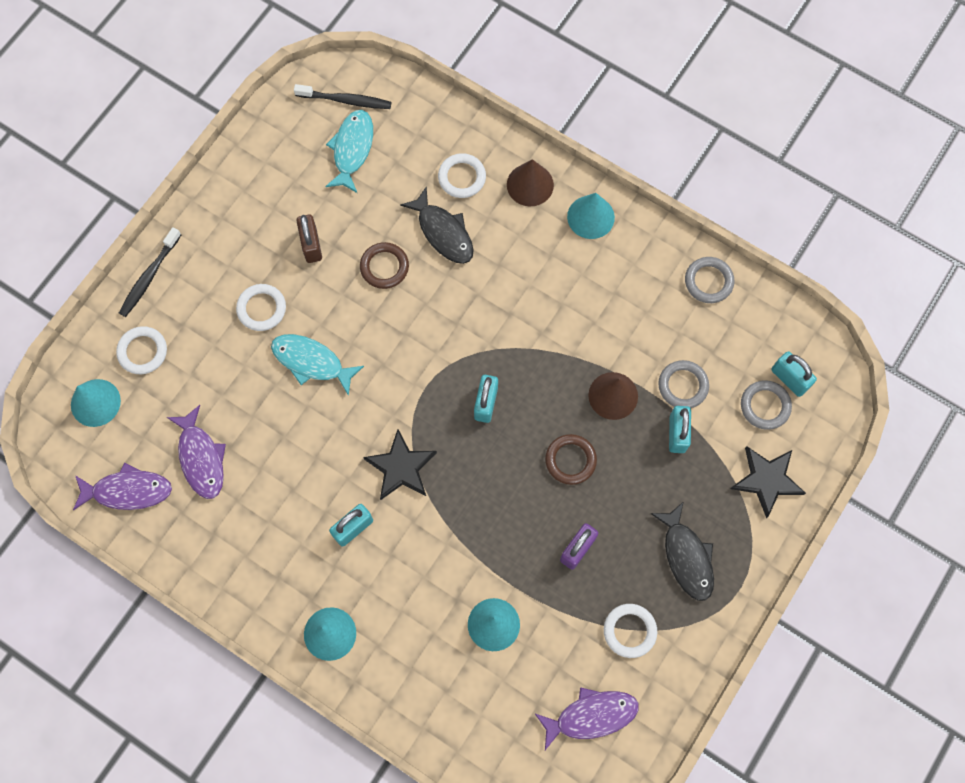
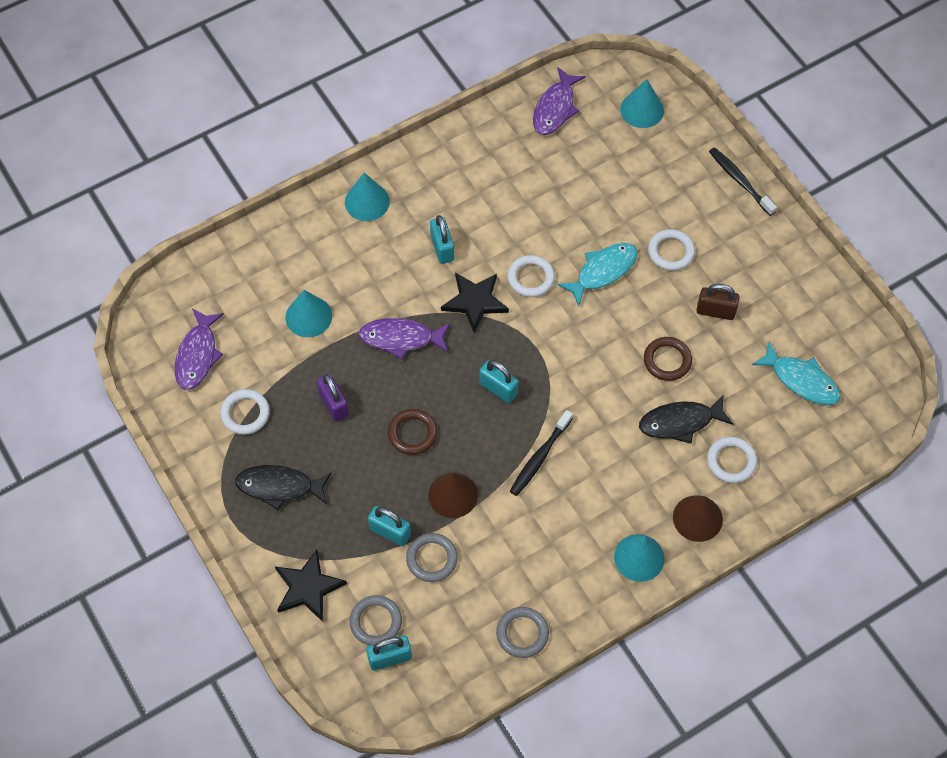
camera: 115 degrees right, 10 degrees down
white ring [116,326,167,374] -> white ring moved to [507,255,555,297]
purple fish [167,405,226,499] -> purple fish moved to [359,318,450,360]
black toothbrush [294,84,391,109] -> black toothbrush moved to [510,410,573,496]

